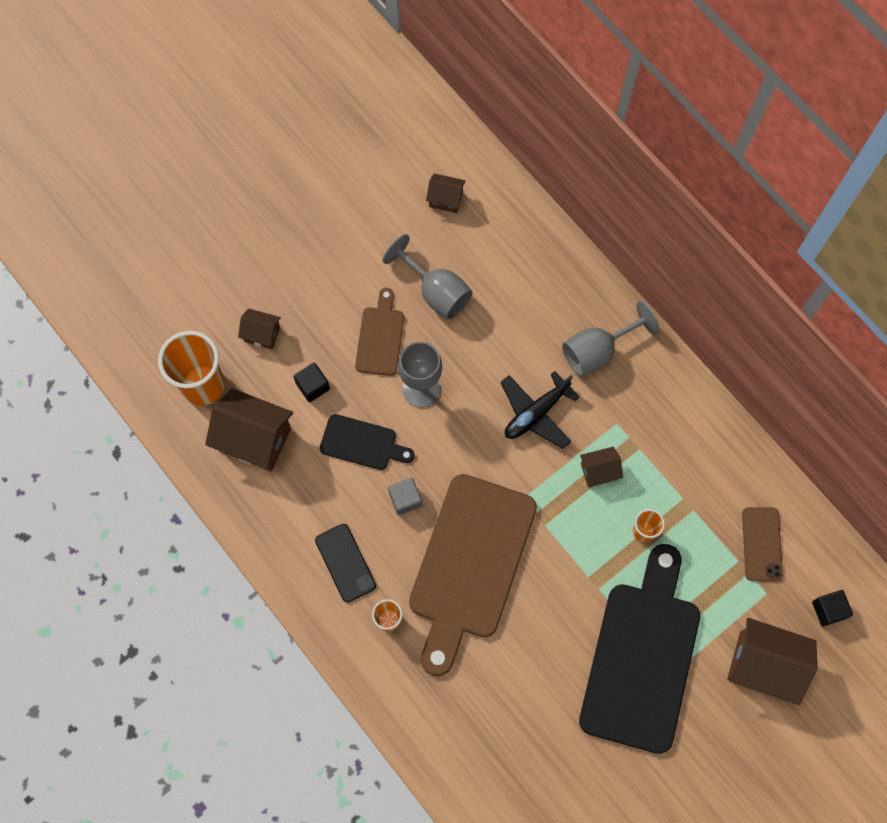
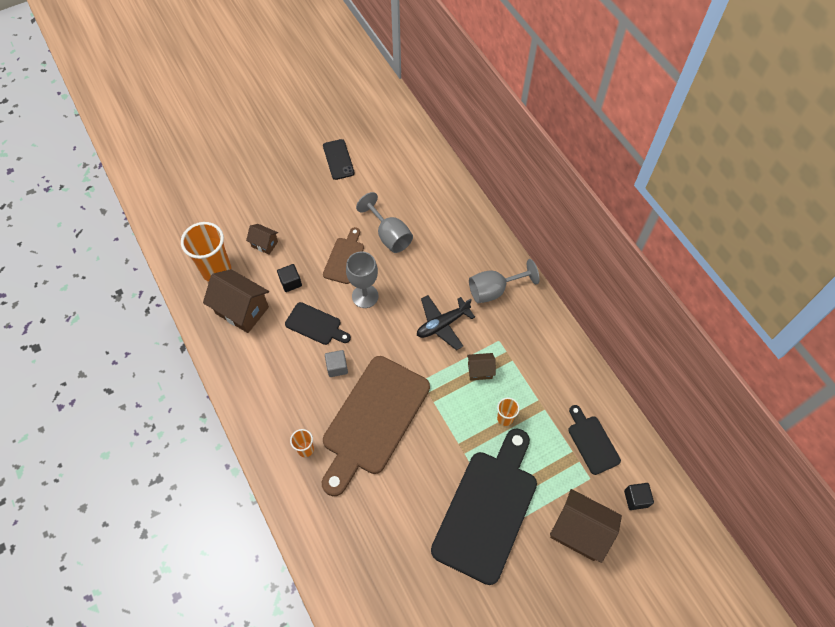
camera: 10 degrees right, 10 degrees down
black phone [315,524,376,603] -> black phone moved to [323,139,355,180]
brown house [426,173,466,213] -> none
brown phone [742,507,783,581] -> black cutting board [568,405,621,475]

